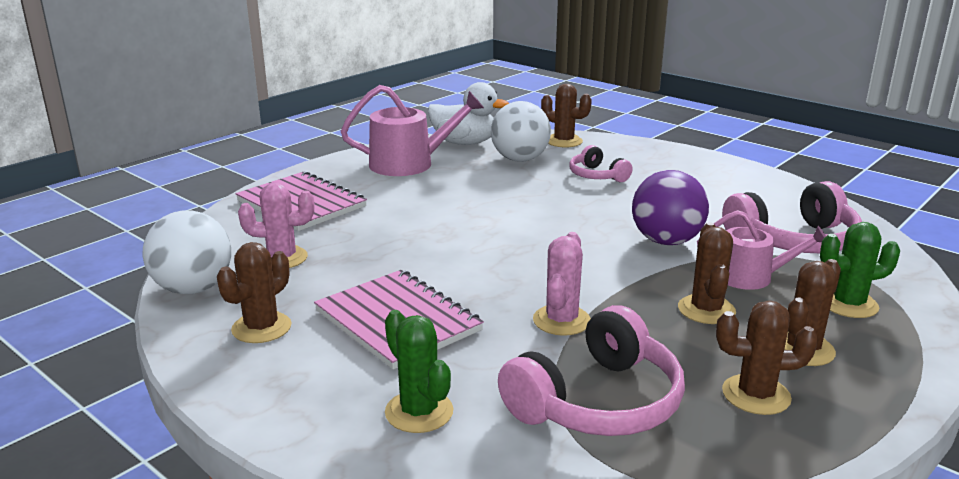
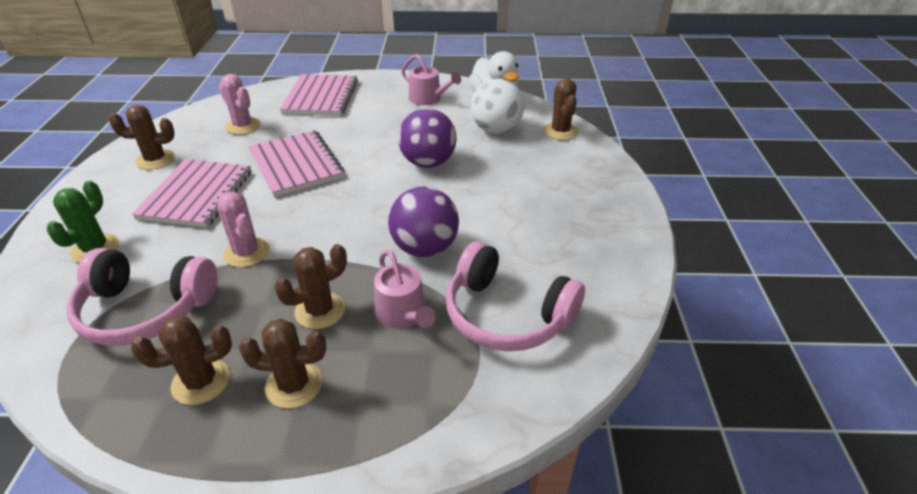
camera: 50 degrees right, 15 degrees up
white ball [143,210,231,294] -> none
pink watering can [341,85,484,176] -> pink watering can [401,54,461,105], size x0.65
pink cactus [533,232,591,336] -> pink cactus turned 75 degrees clockwise [218,192,269,267]
pink headphones [570,145,632,182] -> none
brown cactus [716,300,818,415] -> brown cactus turned 75 degrees counterclockwise [131,316,232,405]
green cactus [820,222,900,318] -> none
none -> pink notebook [249,130,344,197]
none -> purple ball [398,108,457,168]

